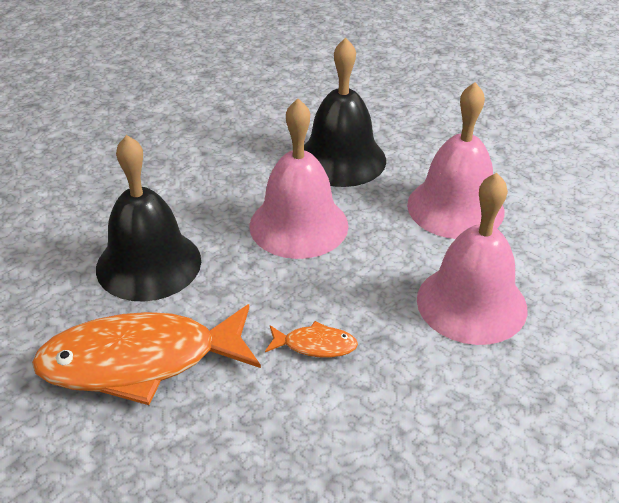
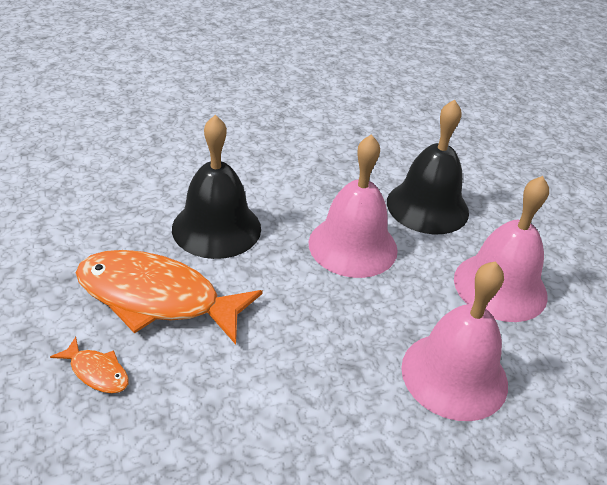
camera: 25 degrees right, 0 degrees up
orange fish [265,321,358,358] -> orange fish moved to [50,337,129,393]

